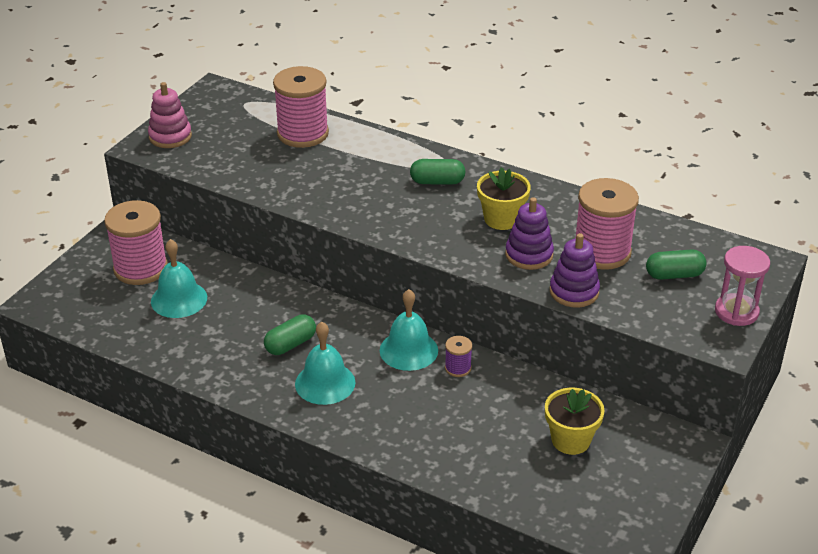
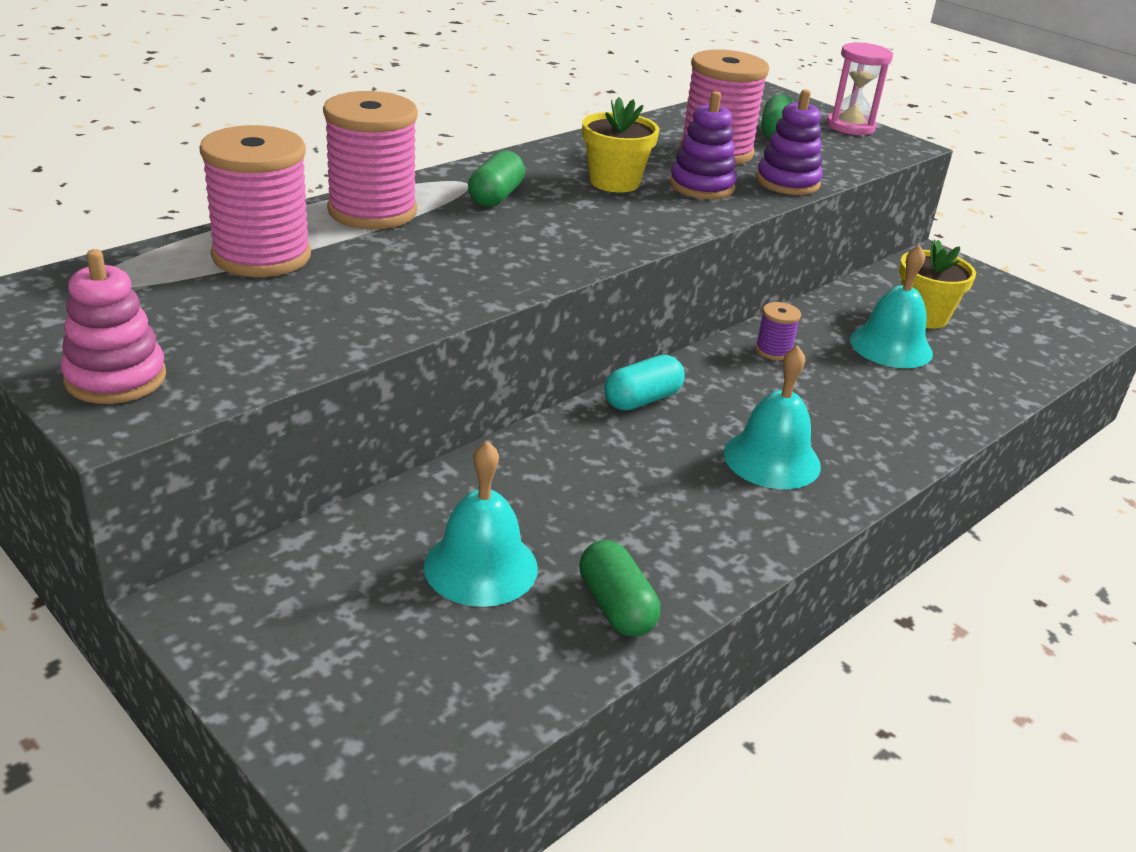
camera: 75 degrees left, 5 degrees down
pink spool [104,200,168,285] -> pink spool moved to [323,91,418,229]
green capsule [264,314,316,355] -> green capsule moved to [579,540,660,637]
turquoise bell [380,289,438,371] -> turquoise bell moved to [850,244,933,368]
none -> turquoise capsule [604,355,685,411]

